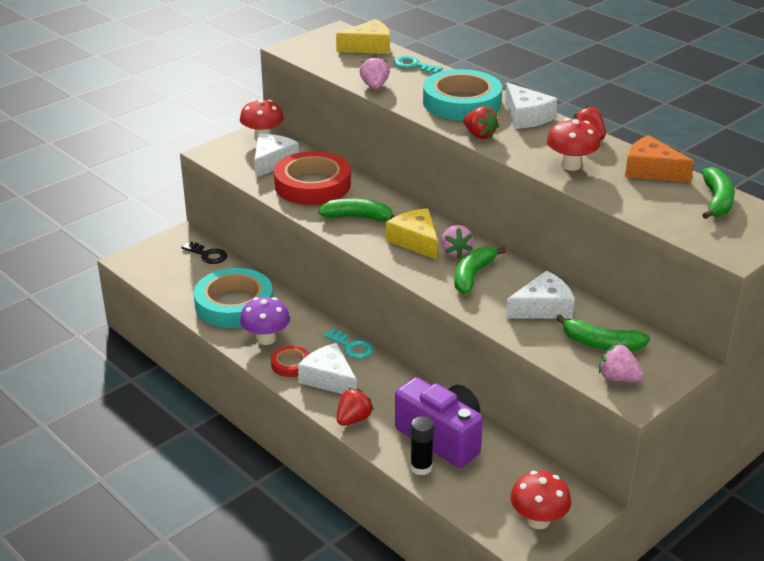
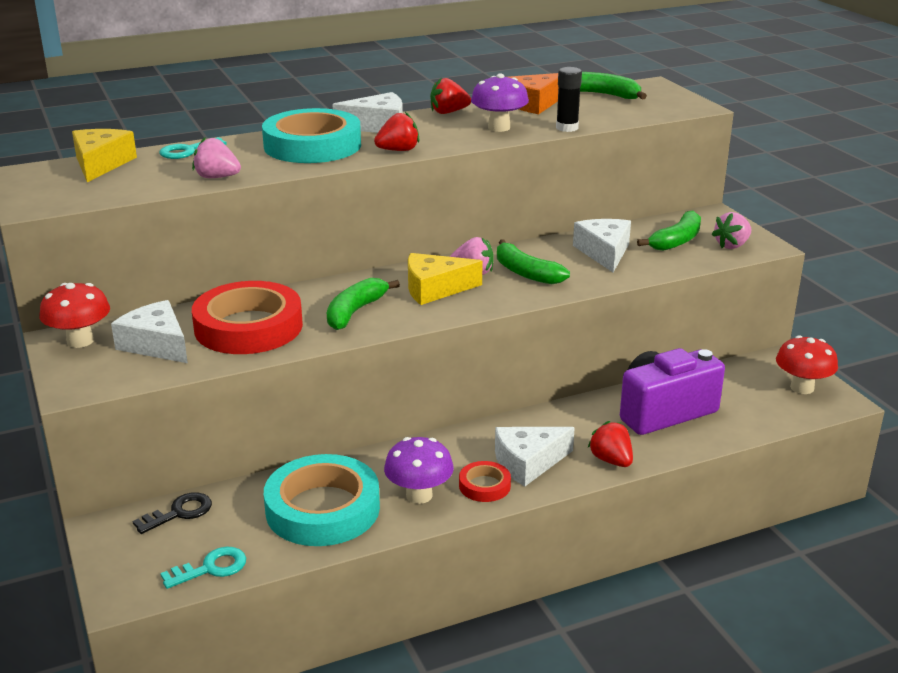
camera: 70 degrees left, 5 degrees down
turquoise key [324,328,373,359] -> turquoise key moved to [160,547,246,589]
black glue stick [410,416,434,475] -> black glue stick moved to [556,67,582,132]
red mushroom [547,118,600,171] -> purple mushroom [471,73,529,132]

